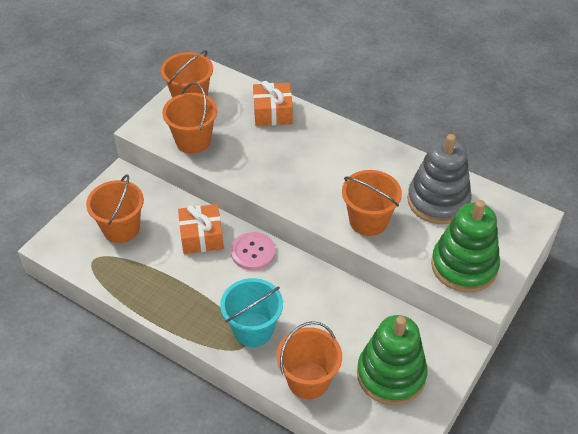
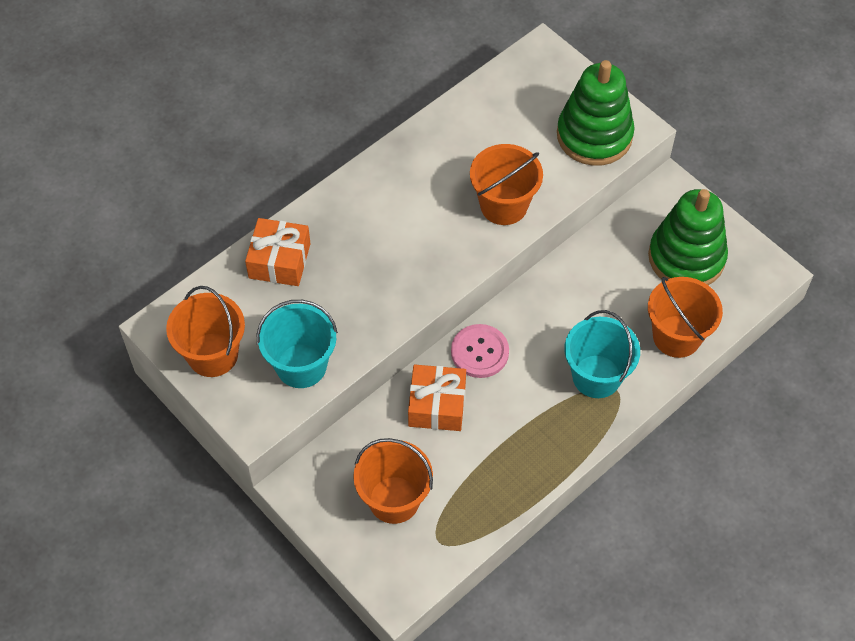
camera: 75 degrees left, 10 degrees up
orange bucket [162,82,217,154] -> turquoise bucket [257,300,338,388]
grey stacking toy [407,134,472,224] -> none

